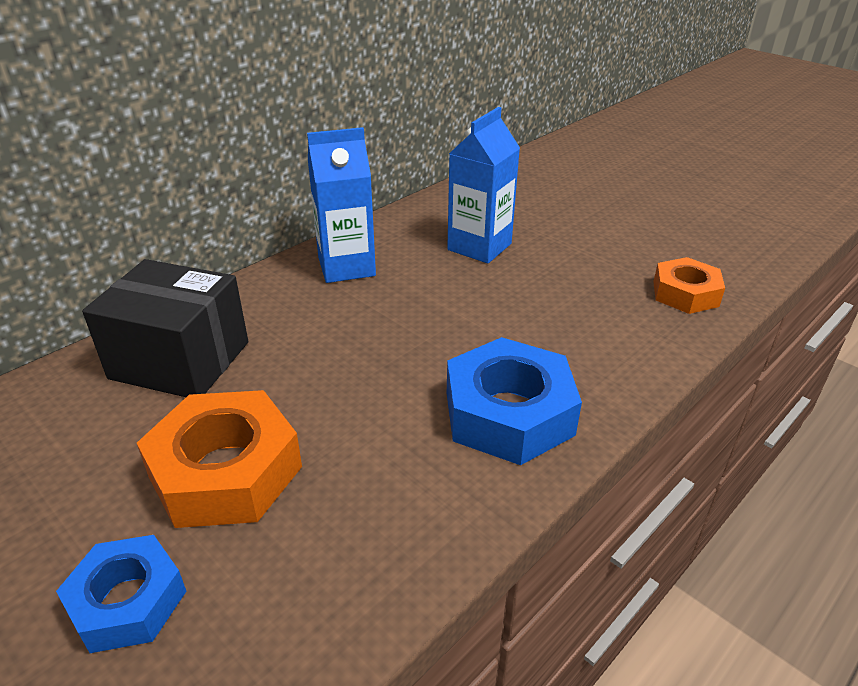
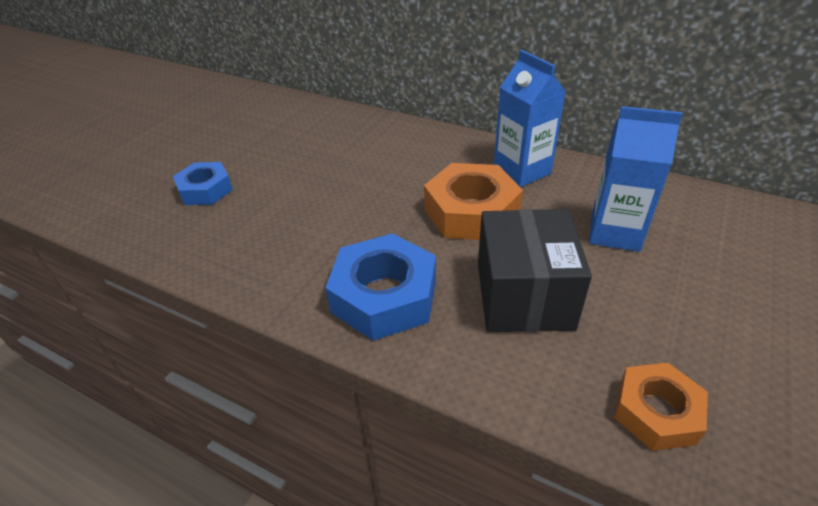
camera: 75 degrees right, 5 degrees up
black box [82,259,248,397] -> black box moved to [478,209,592,332]
orange nut [137,390,302,528] -> orange nut moved to [424,163,523,240]

